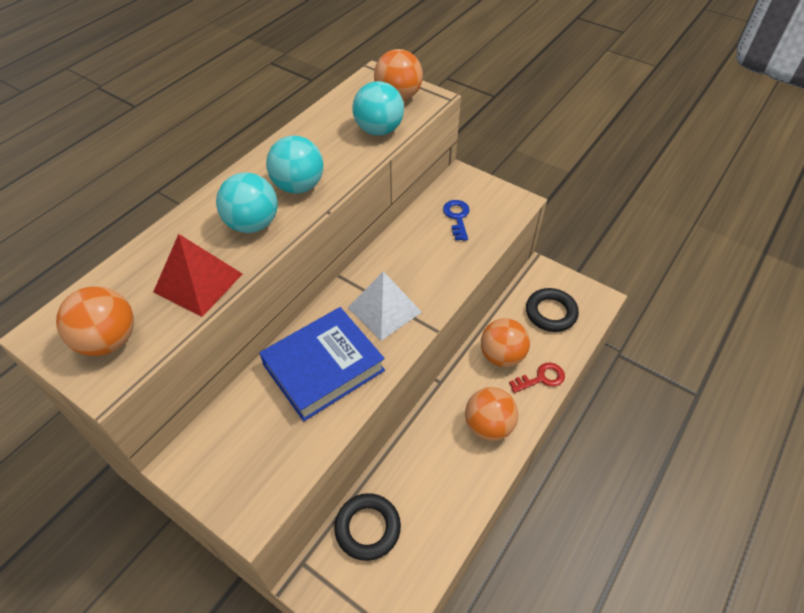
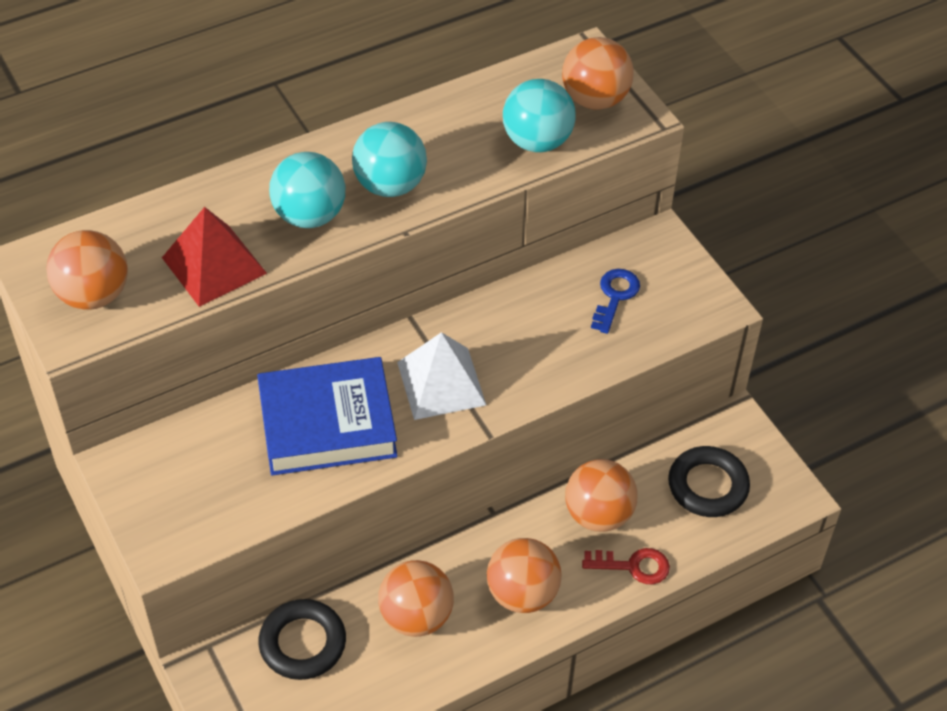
camera: 25 degrees right, 0 degrees up
none -> orange ball [378,560,454,637]

